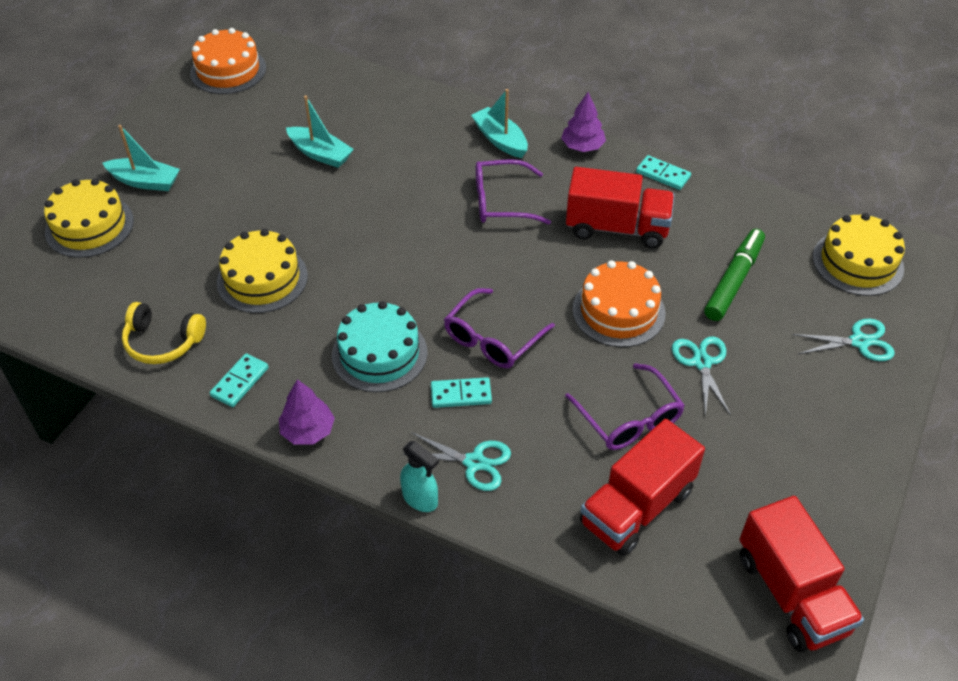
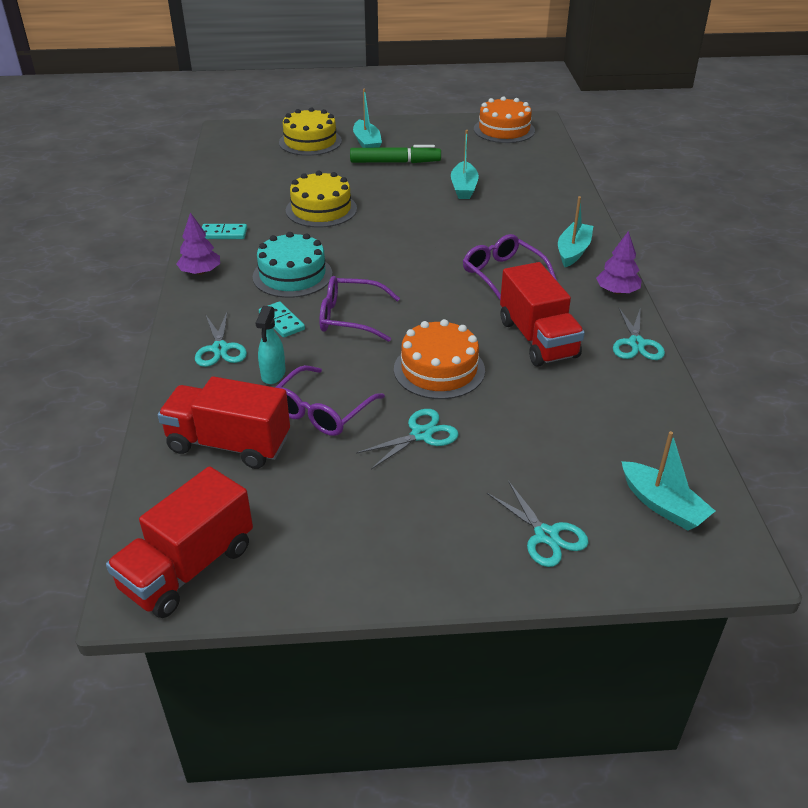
camera: 60 degrees right, 10 degrees down
yellow headphones [122,302,206,364] -> none
turquoise spray bottle [400,441,439,512] -> turquoise spray bottle moved to [256,306,286,384]
turquoise domino [636,155,691,190] -> turquoise scissors [613,307,665,360]
green marker [704,229,765,321] -> green marker moved to [350,145,441,163]
yellow cake [813,213,905,296] -> turquoise boat [621,431,715,531]

